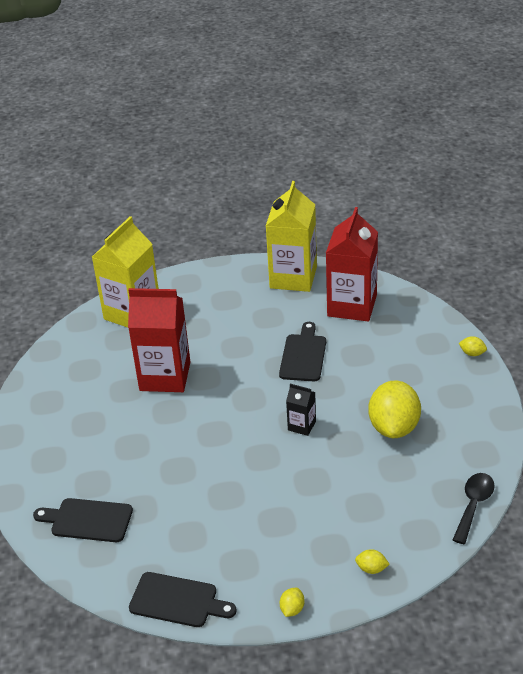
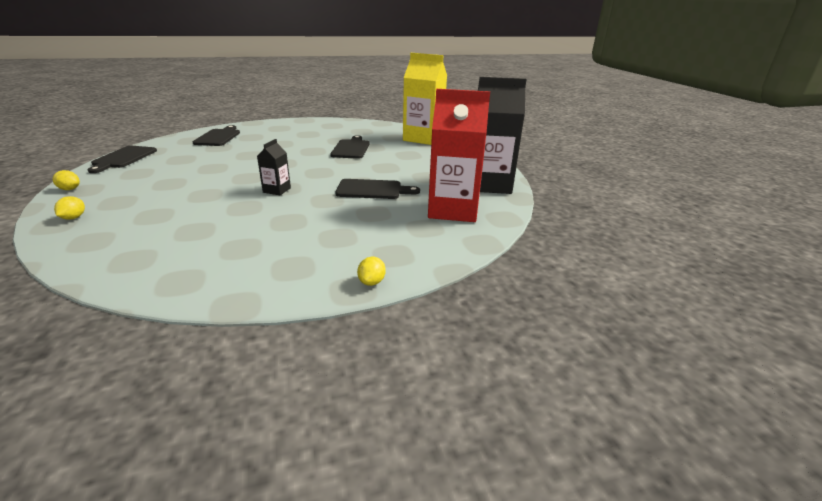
camera: 80 degrees right, 10 degrees down
red carton [128,288,190,392] -> black cutting board [330,135,369,159]
yellow carton [266,181,317,292] -> black carton [478,77,527,194]
yellow lemon [368,381,421,438] -> none
black spoon [453,473,495,544] -> none

